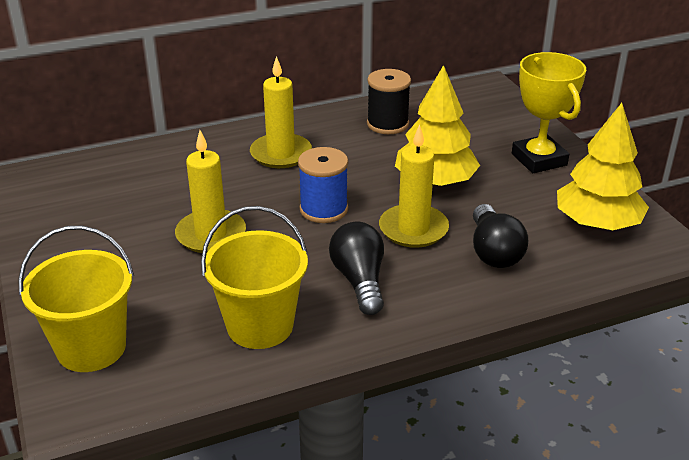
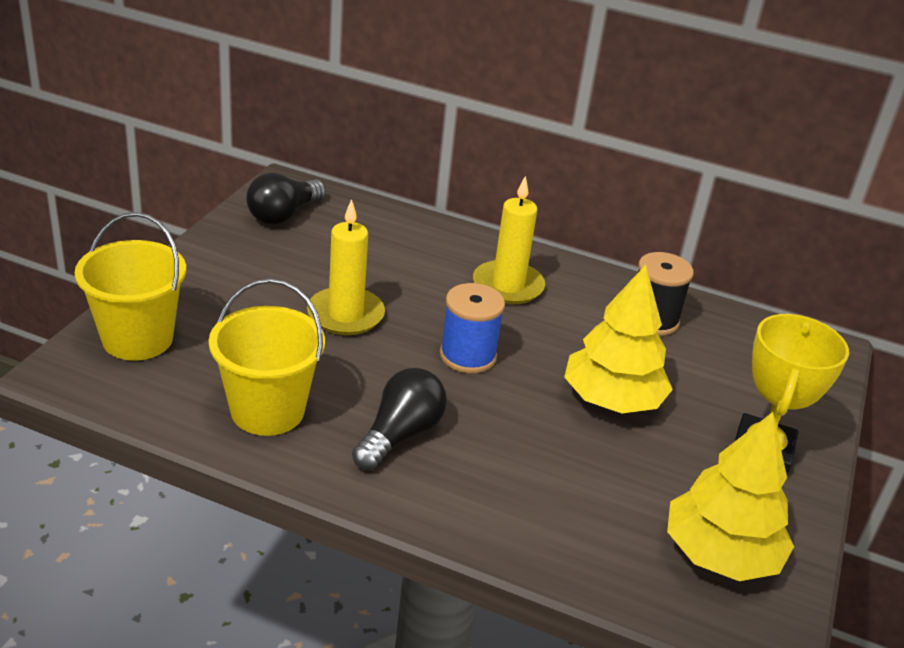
camera: 40 degrees right, 0 degrees up
yellow candle [379,124,449,248] -> none
black light bulb [473,204,528,268] -> black light bulb moved to [246,173,326,225]

